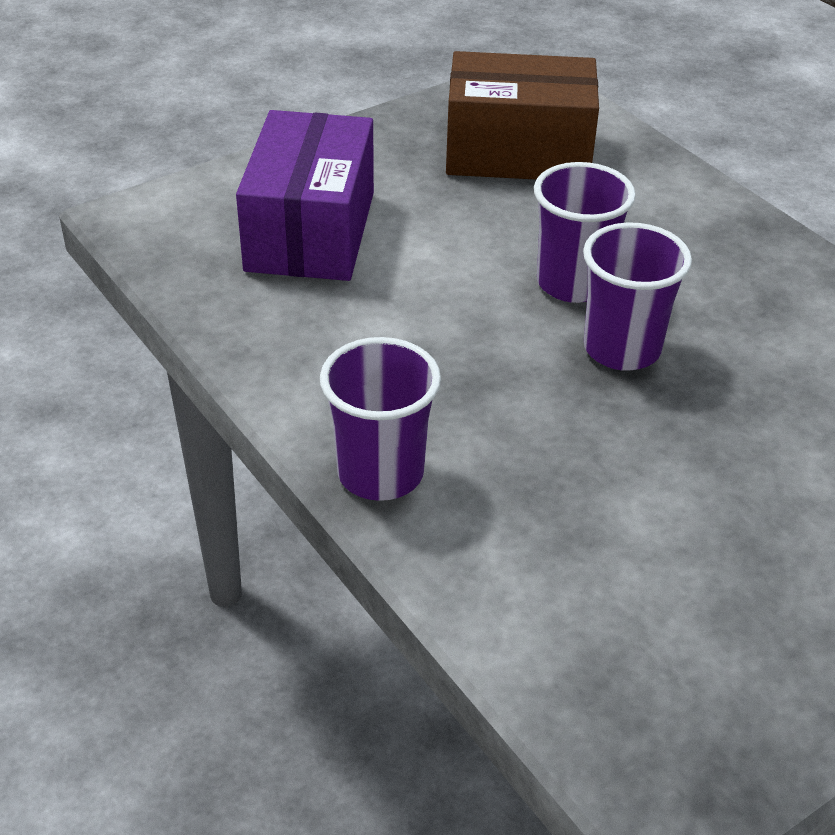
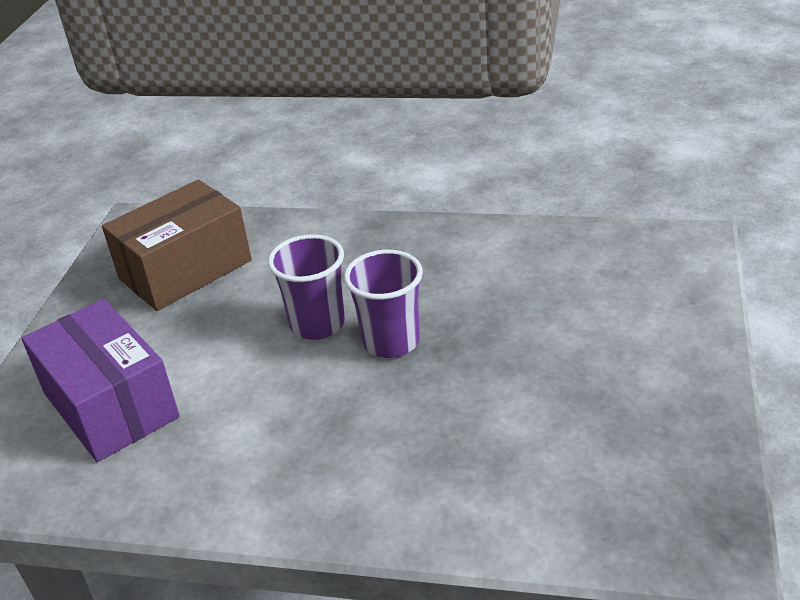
camera: 40 degrees left, 5 degrees down
purple cup [320,337,441,501] -> none

